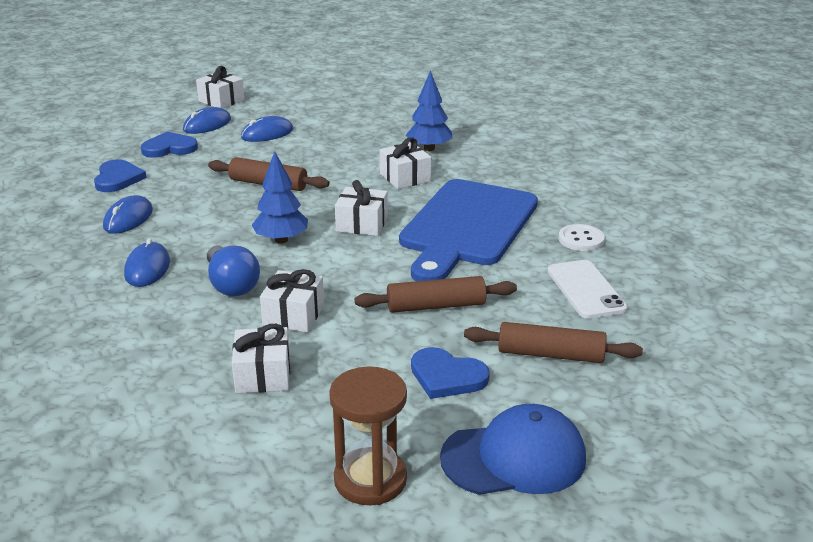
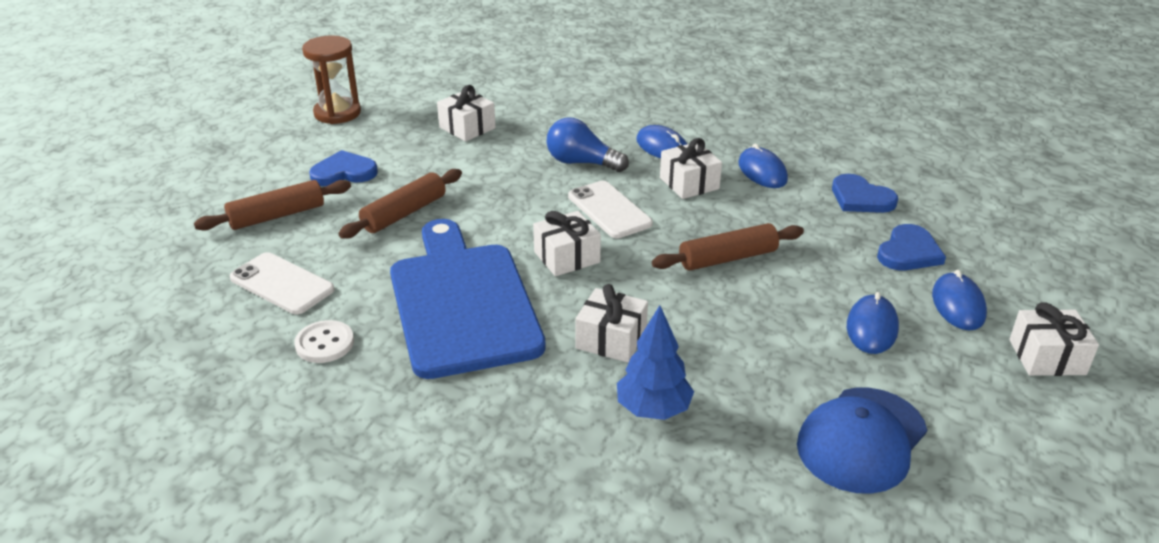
camera: 140 degrees right, 5 degrees up
blue tree [252,151,308,244] -> white phone [568,181,653,238]
white gift [260,269,324,332] -> white gift moved to [660,138,722,199]
blue cap [440,404,586,495] -> blue cap moved to [797,388,927,494]

